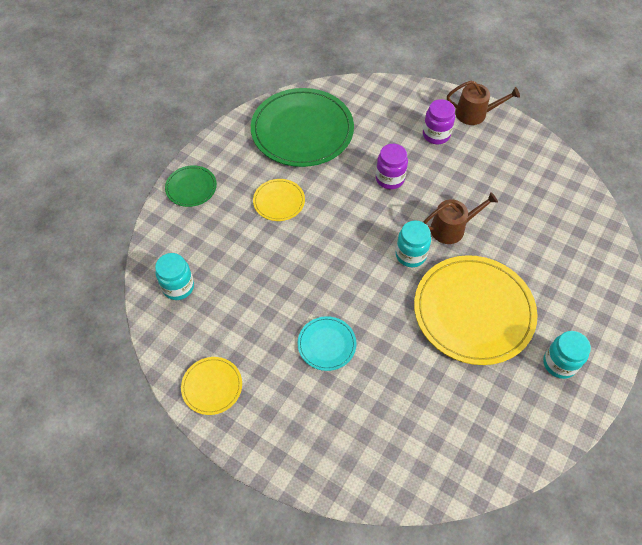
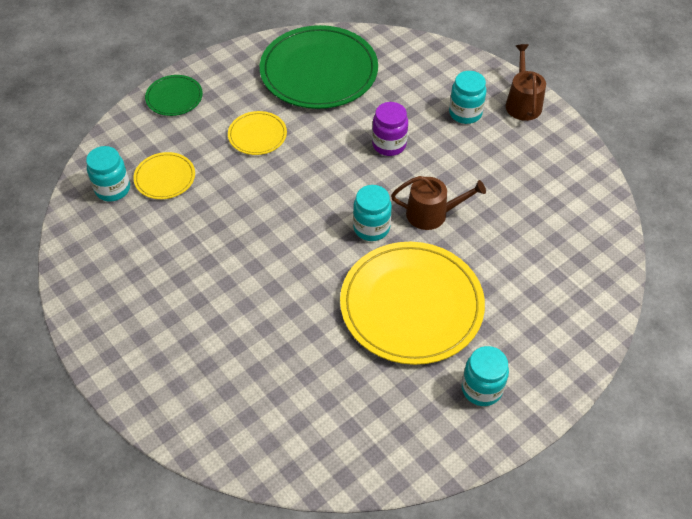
camera: 20 degrees right, 5 degrees down
yellow plate [181,357,242,415] -> yellow plate moved to [133,152,195,199]
turquoise plate [297,316,356,371] -> none
purple jar [423,99,455,144] -> turquoise jar [449,71,487,124]
brown watering can [447,81,520,125] -> brown watering can turned 120 degrees counterclockwise [506,44,546,121]

